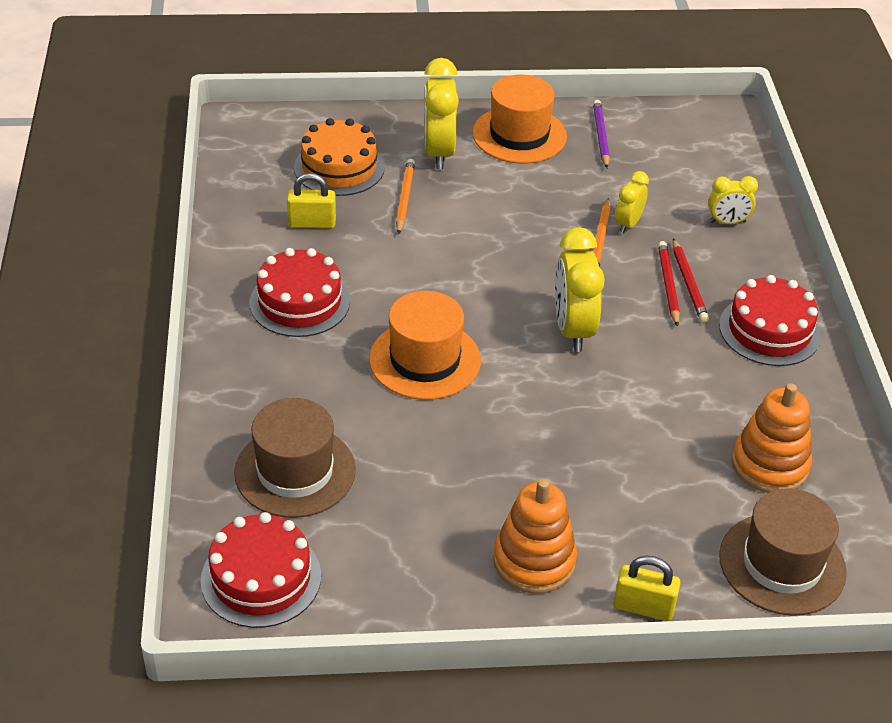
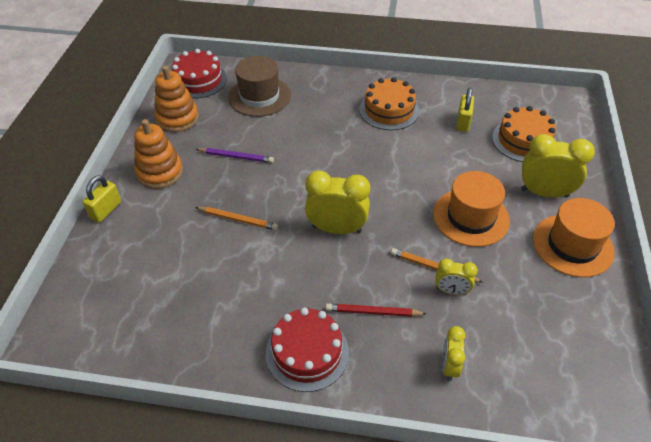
camera: 105 degrees right, 5 degrees up
red cake [250,248,350,337] -> orange cake [359,77,419,130]
orange hat [369,291,481,400] -> orange hat moved to [433,171,510,247]
orange pencil [396,159,415,235] -> orange pencil moved to [195,207,278,230]
purple pencil [593,100,610,168] -> purple pencil moved to [196,148,274,163]
yellow clock [615,171,649,233] -> yellow clock turned 150 degrees clockwise [435,259,478,295]
red pencil [658,241,680,327] -> none
brown hat [719,488,847,616] -> none
orange stacking toy [732,383,812,493] -> orange stacking toy moved to [154,66,199,132]

